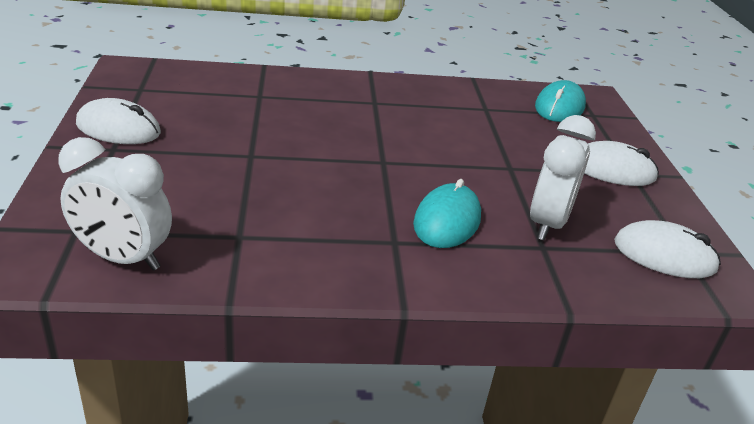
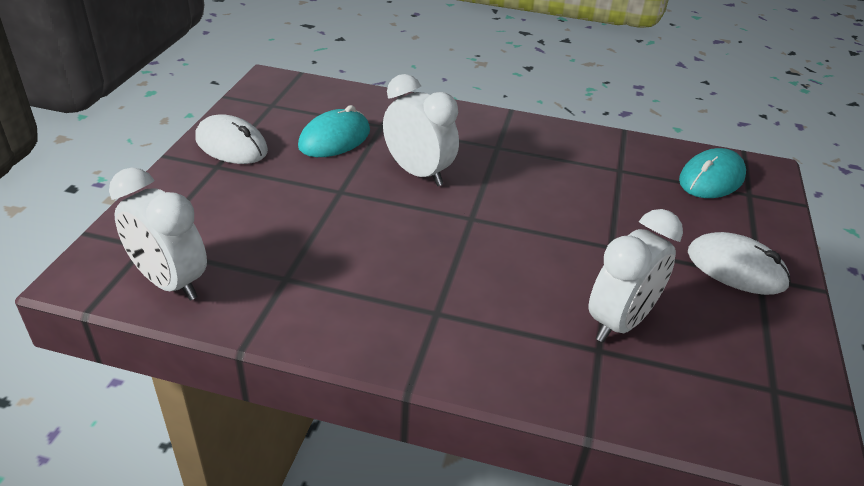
camera: 20 degrees right, 5 degrees up
turquoise mouse [413,179,481,248] -> turquoise mouse moved to [298,105,370,157]
white mouse [614,220,721,278] -> none
none -> white clock [383,74,459,186]

